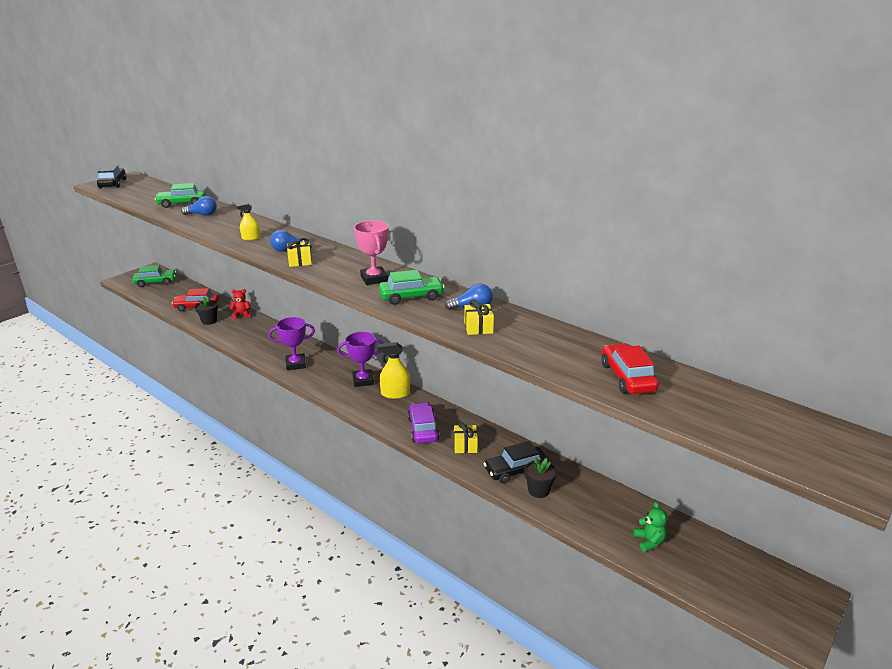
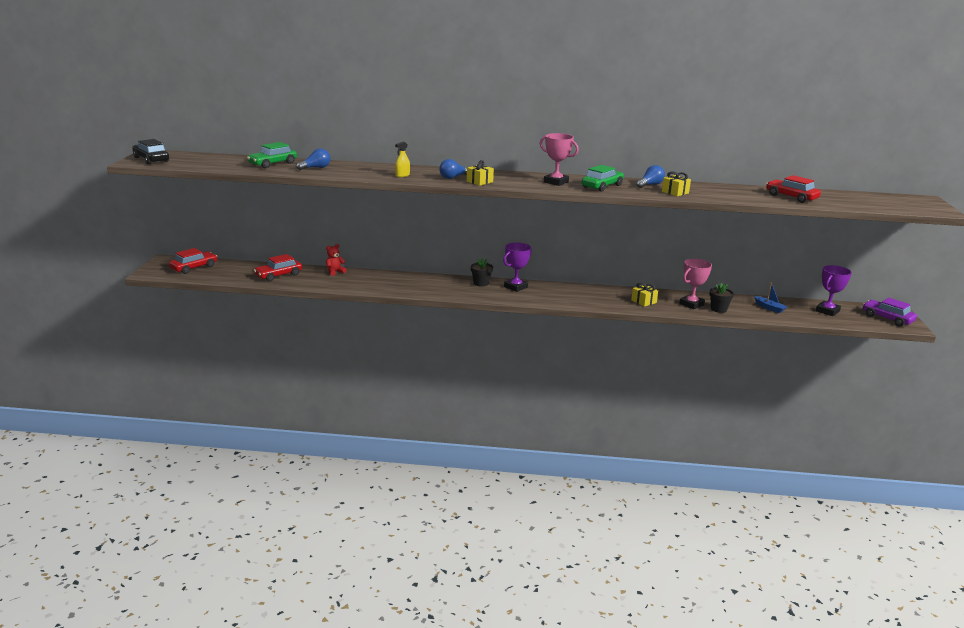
camera: 35 degrees left, 5 degrees down
green car [132,265,176,287] -> red car [169,248,217,274]
black flower pot [195,297,218,325] -> black flower pot moved to [471,257,493,287]
purple trophy [269,317,315,370] -> purple trophy moved to [816,265,852,316]
yellow spray bottle [378,342,410,399] -> none
purple car [407,402,439,443] -> purple car moved to [863,298,917,326]
black car [484,441,548,484] -> pink trophy [679,259,712,309]
green teddy bear [633,502,667,552] -> none
none -> blue boat [754,282,787,313]

